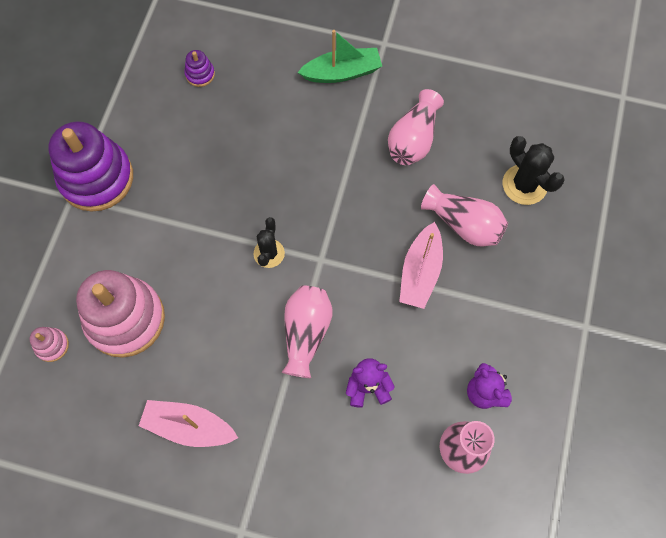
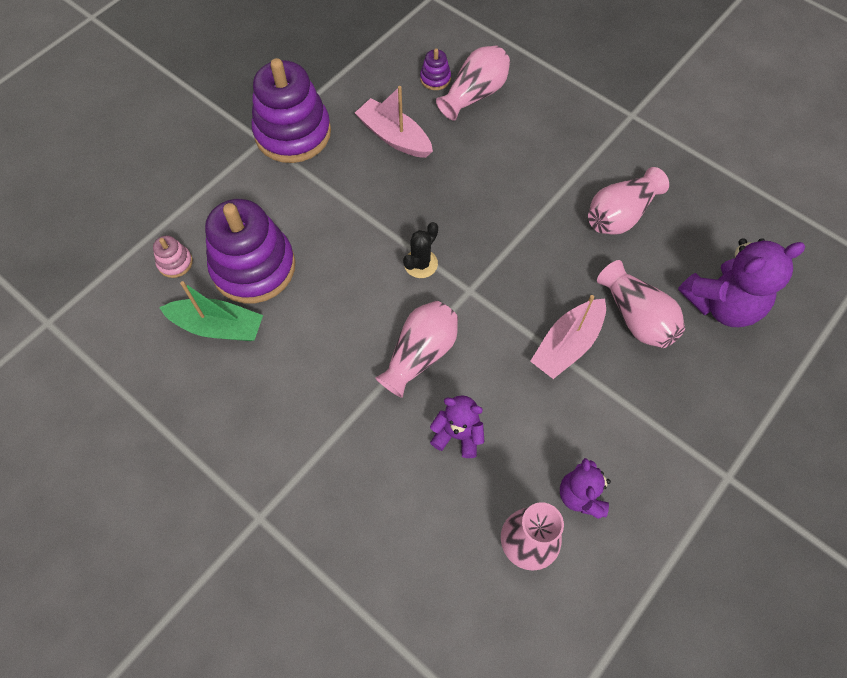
camera: 25 degrees right, 5 degrees down
pink stacking toy [76,270,165,358] -> purple stacking toy [205,199,295,303]
pink boat [139,400,238,447] -> pink boat moved to [355,86,433,158]
green boat [298,30,382,83] -> green boat moved to [159,281,263,341]
black cactus [503,136,565,205] -> purple teddy bear [678,238,805,327]
none -> pink vase [436,46,510,121]

